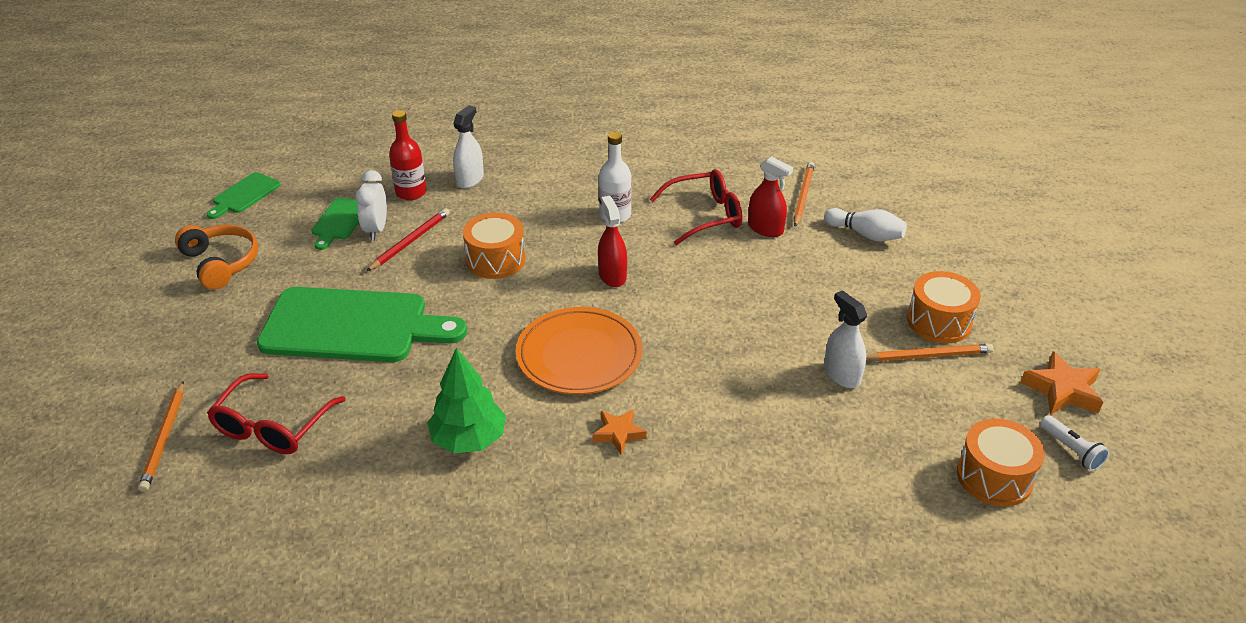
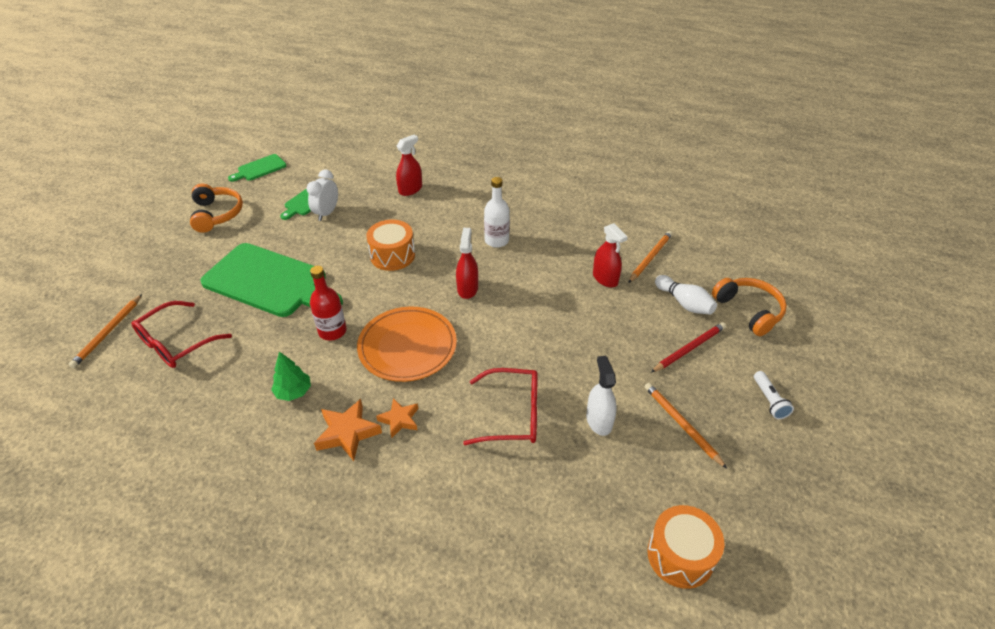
camera: 20 degrees right, 5 degrees up
red pencil [366,208,450,271] -> red pencil moved to [651,322,726,372]
red bottle [389,110,426,200] -> red bottle moved to [310,266,347,340]
green tree [427,347,506,453] -> green tree [271,352,311,401], size x0.65
white spray bottle [453,105,484,189] -> red spray bottle [396,135,422,196]
red glasses [650,169,742,245] -> red glasses moved to [463,368,538,445]
orange pencil [866,344,994,361] -> orange pencil turned 135 degrees counterclockwise [645,383,727,469]
orange drum [907,271,981,343] -> none
orange star [1021,351,1103,415] -> orange star moved to [314,399,382,461]
white flashlight [1040,415,1110,471] -> white flashlight moved to [754,371,794,419]
none -> orange headphones [712,278,787,336]

